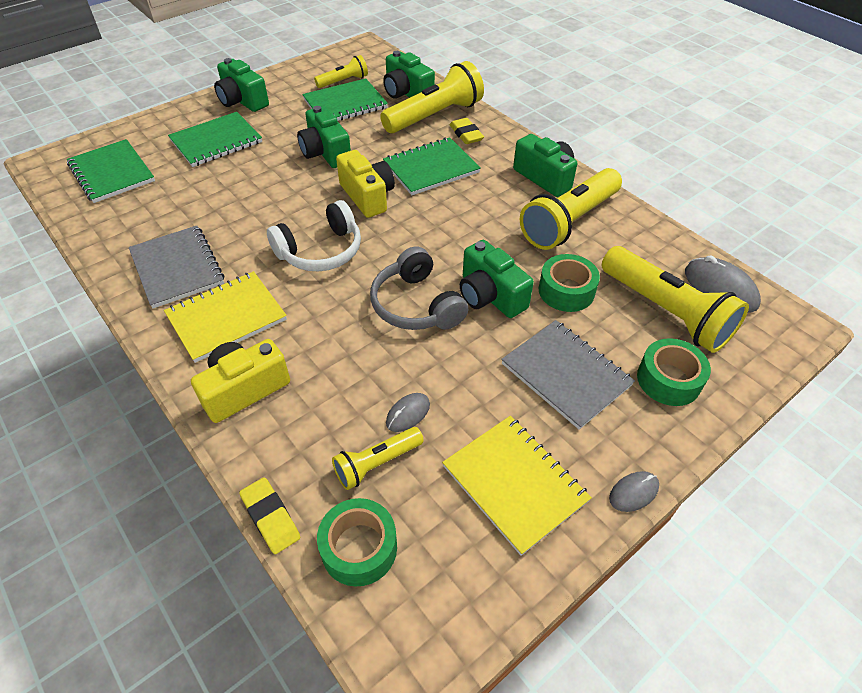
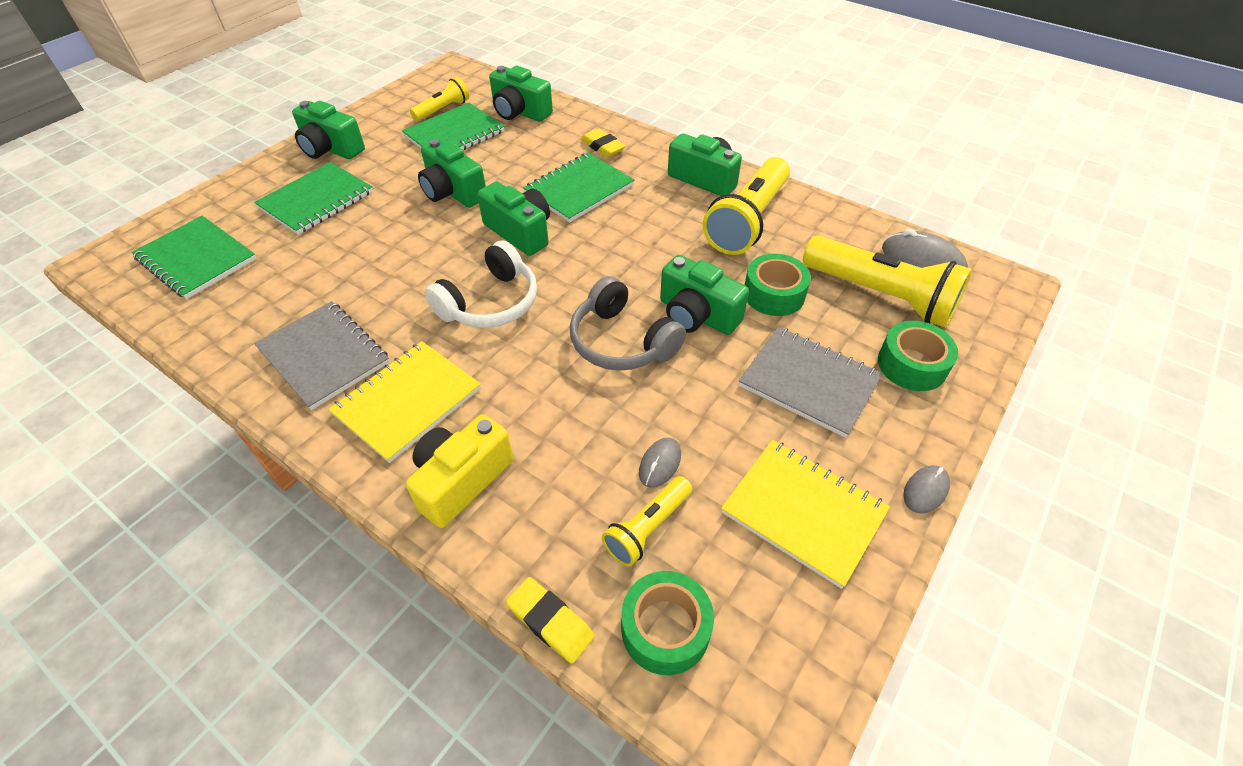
camera: 15 degrees left, 0 degrees up
yellow camera [336,150,395,218] -> green camera [477,182,550,256]
yellow flashlight [380,61,484,133] -> none

